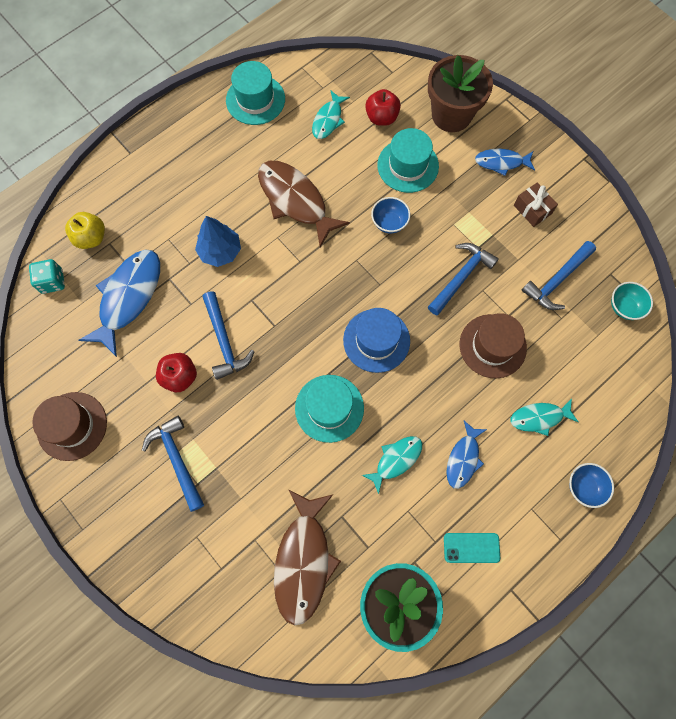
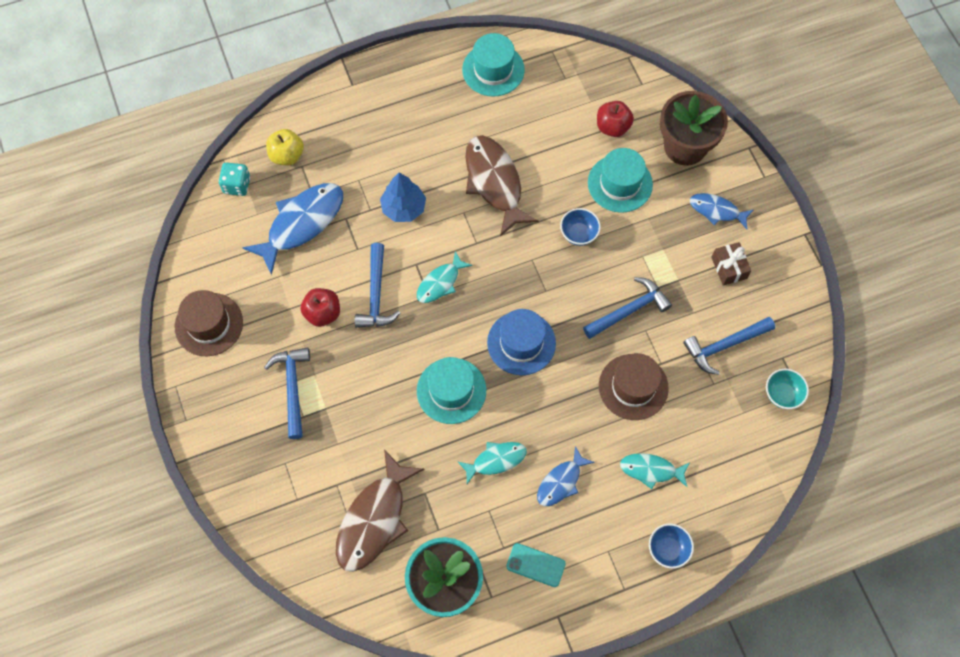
camera: 20 degrees right, 5 degrees down
turquoise fish [312,90,350,139] -> turquoise fish moved to [417,251,473,303]

